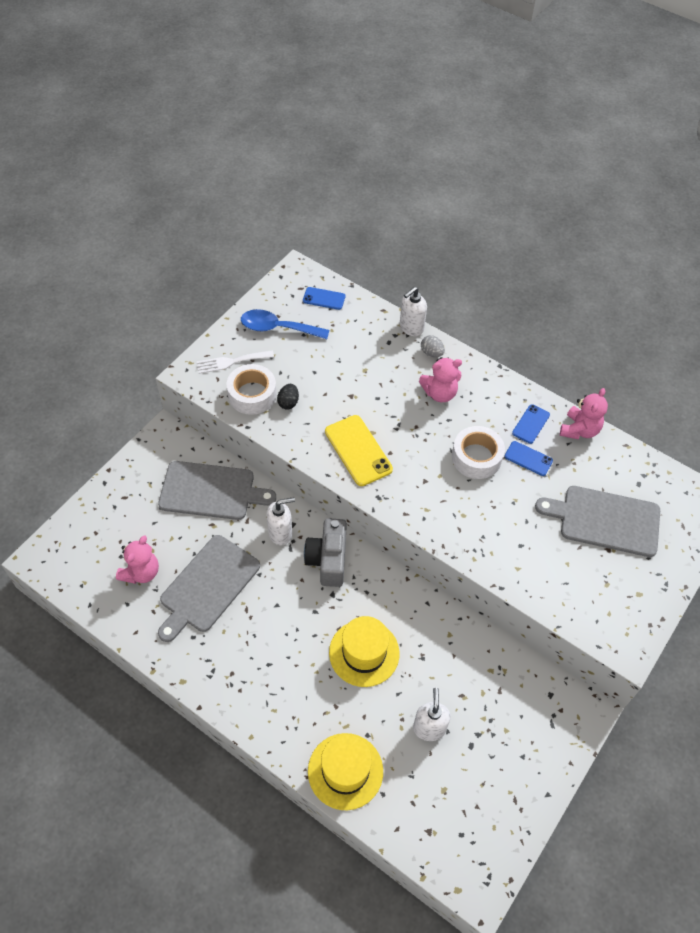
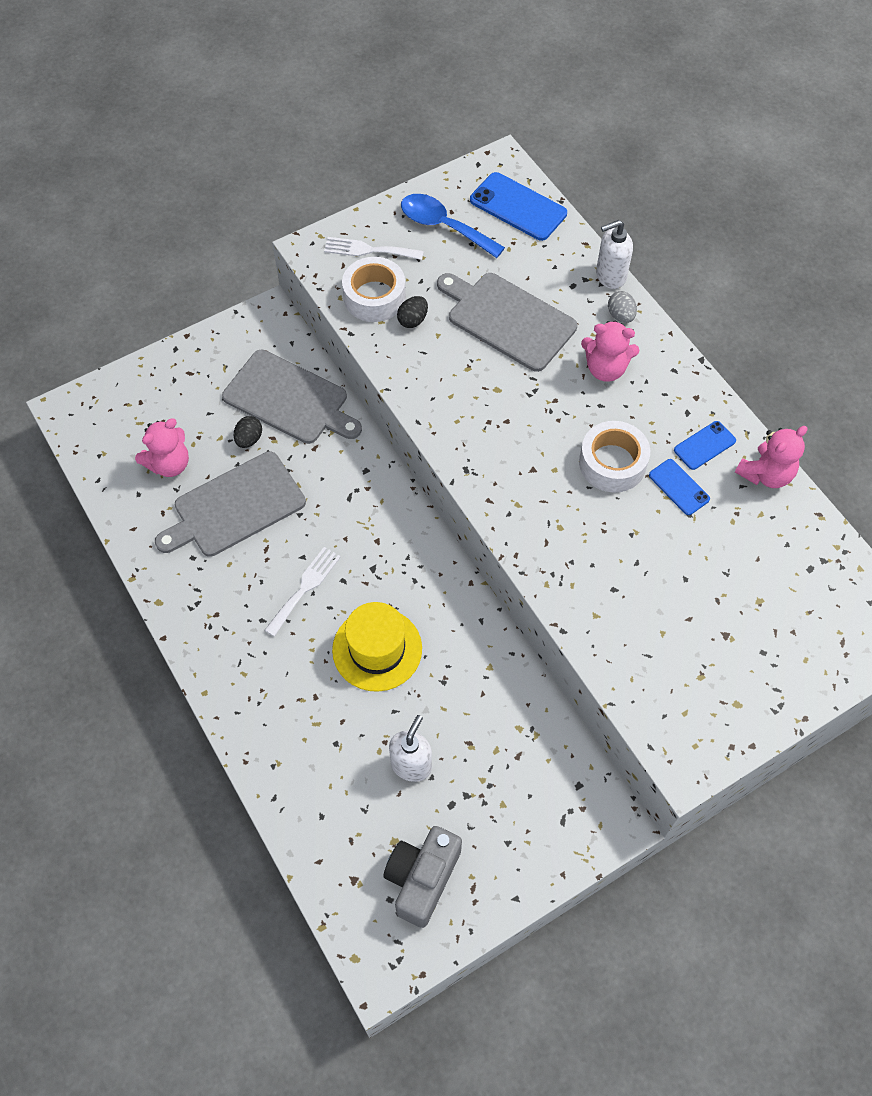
camera: 25 degrees right, 5 degrees up
white soap dispenser [266,497,295,545] -> none
blue phone [303,287,346,310] -> blue phone [470,172,567,241], size x1.72
grey camera [304,518,347,587] -> grey camera moved to [383,826,462,928]
yellow hat [308,733,383,810] -> none
yellow phone [325,415,393,486] -> none
grey cutting board [535,486,660,557] -> grey cutting board moved to [437,273,577,372]
none -> black egg [234,416,262,448]
none -> white fork [265,547,341,637]

